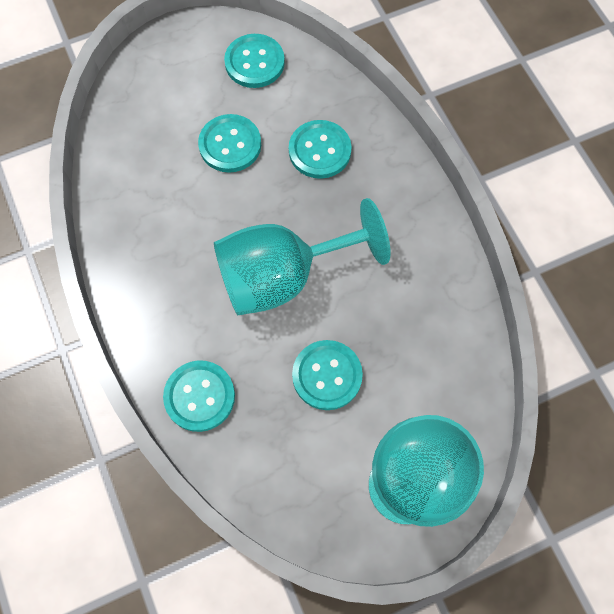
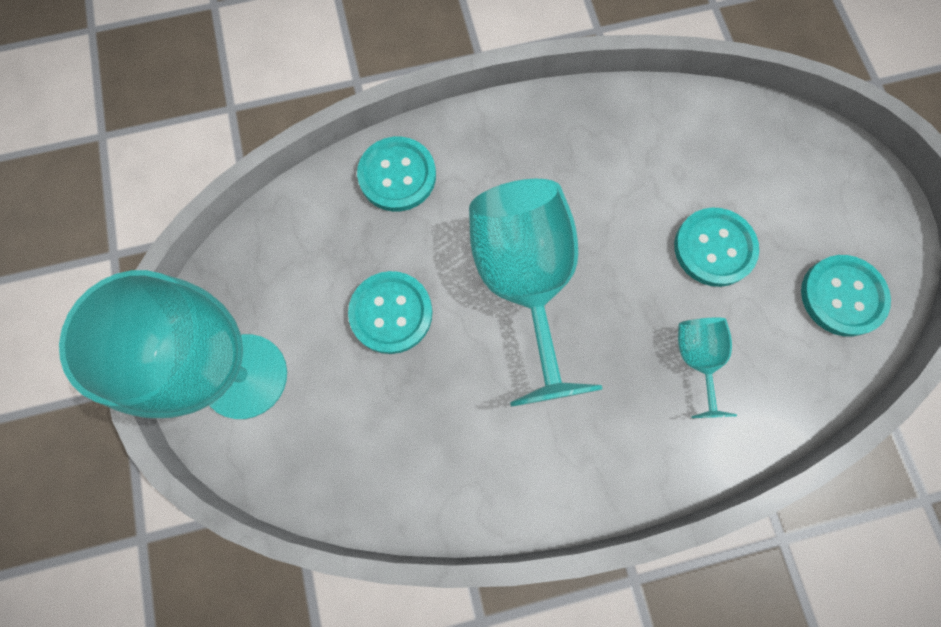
camera: 100 degrees right, 5 degrees up
turquoise button [289,120,352,179] -> turquoise goblet [678,318,737,418]

